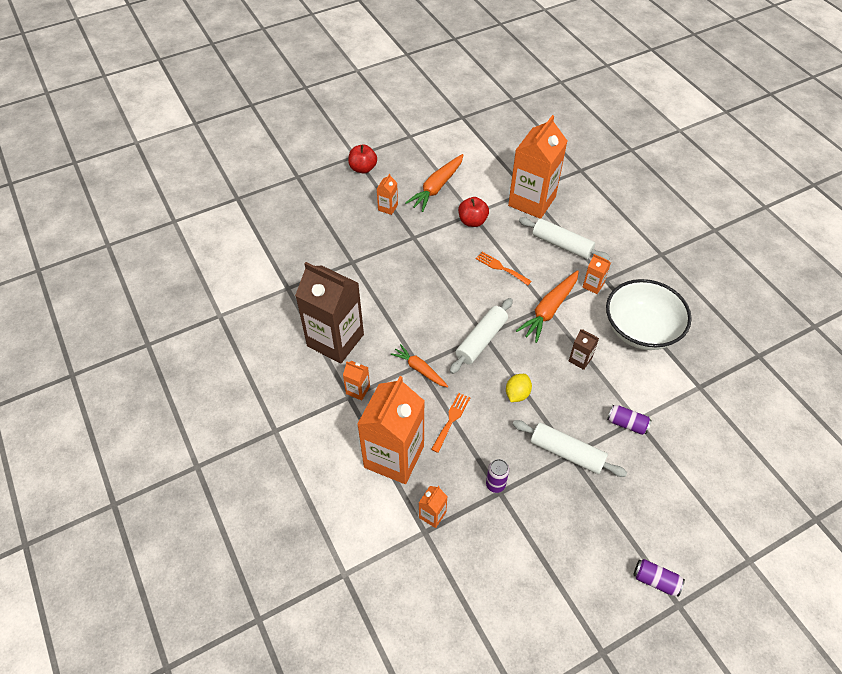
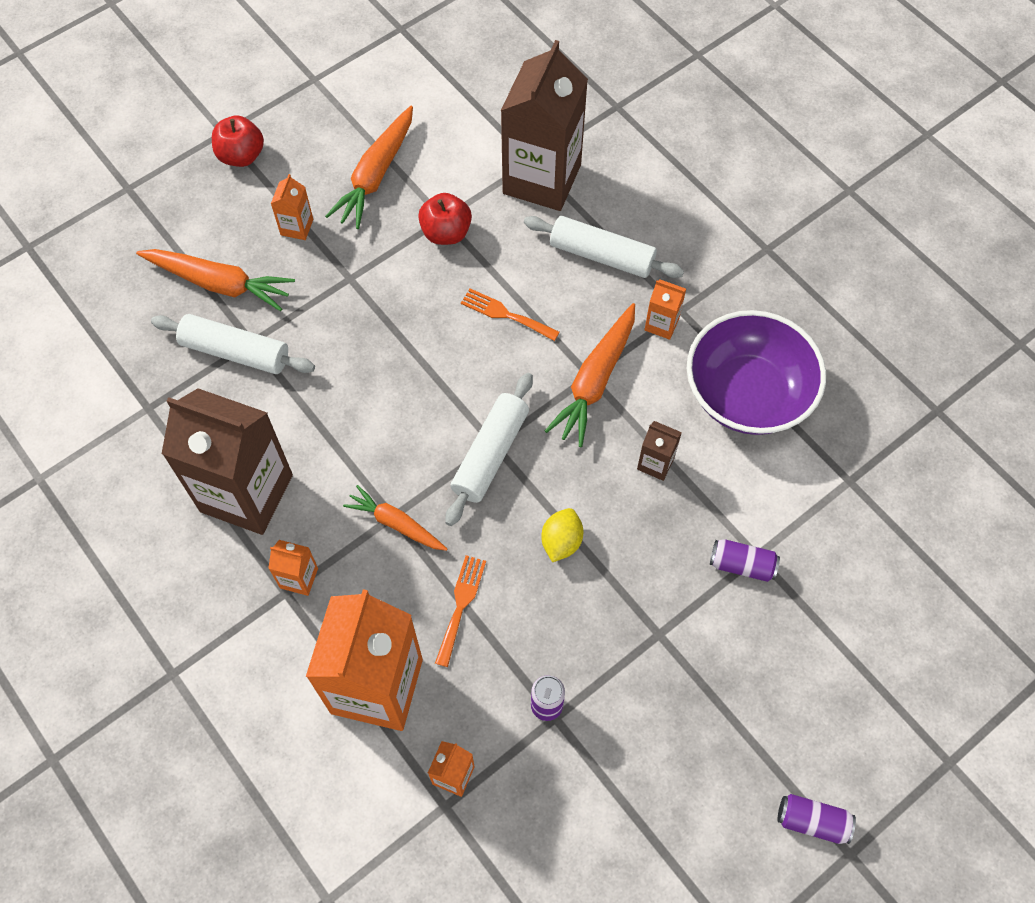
camera: 10 degrees left, 10 degrees up
orange carton [508,115,567,219] -> brown carton [501,40,588,211]
white rolling pin [513,420,627,477] -> white rolling pin moved to [151,314,315,374]
white bowl [606,279,692,350] -> purple bowl [687,310,826,435]
none -> orange carrot [136,249,295,311]

